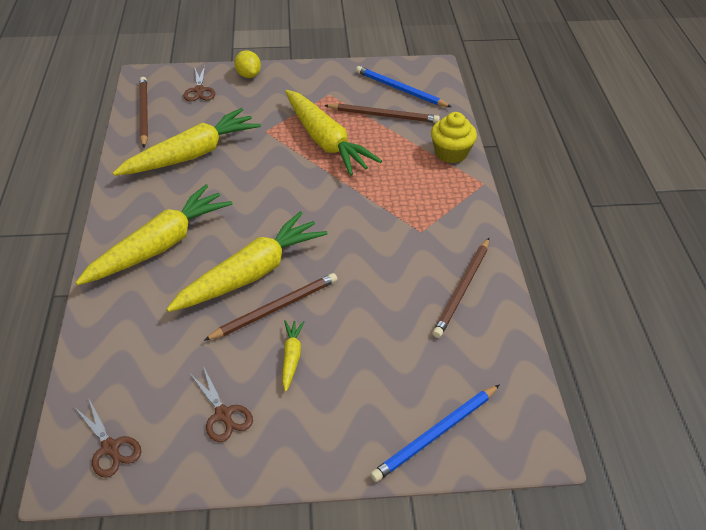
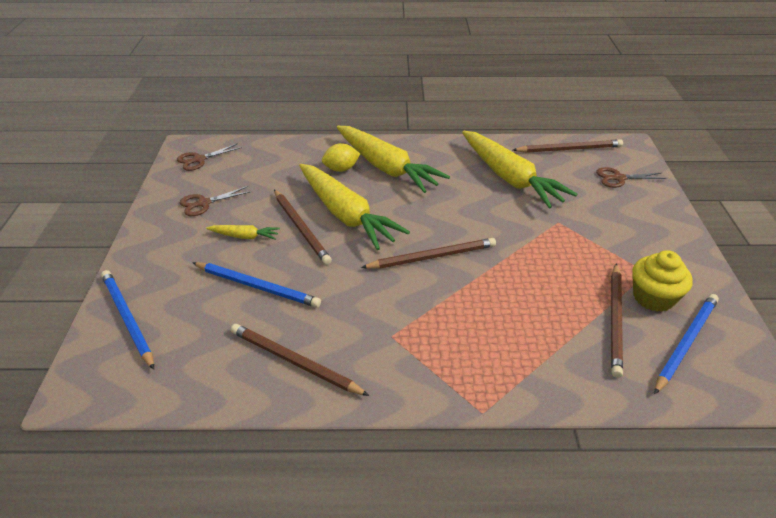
camera: 95 degrees right, 5 degrees down
yellow lemon [234,50,261,78] -> yellow lemon moved to [322,143,360,172]
yellow carrot [285,90,382,176] -> none
yellow cupcake [431,112,477,163] -> yellow cupcake moved to [632,250,693,312]
none -> blue pencil [192,262,321,308]
none -> brown pencil [361,238,496,269]

